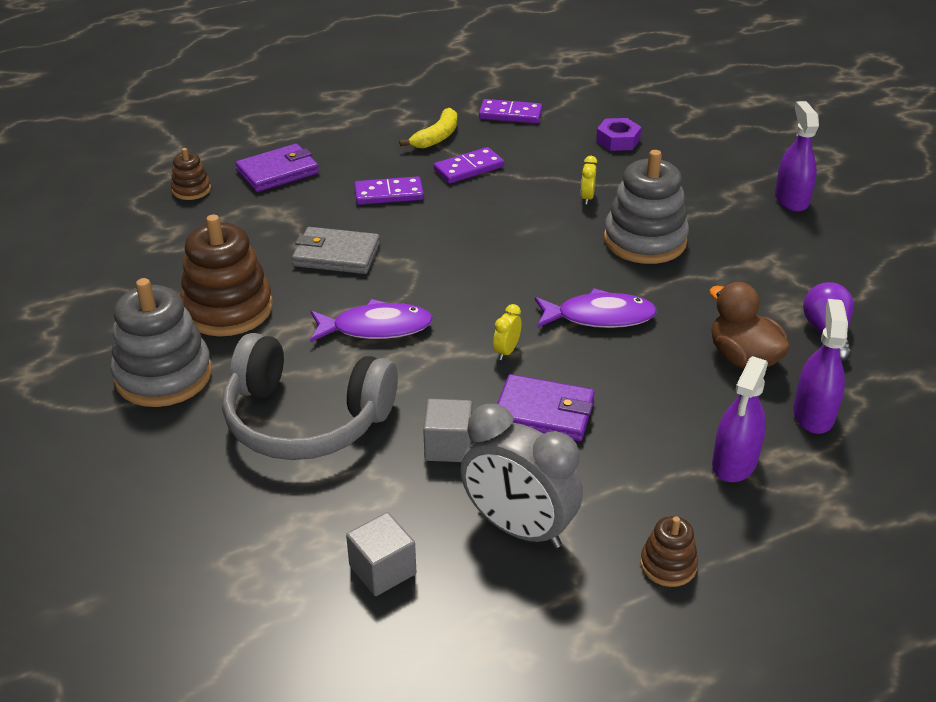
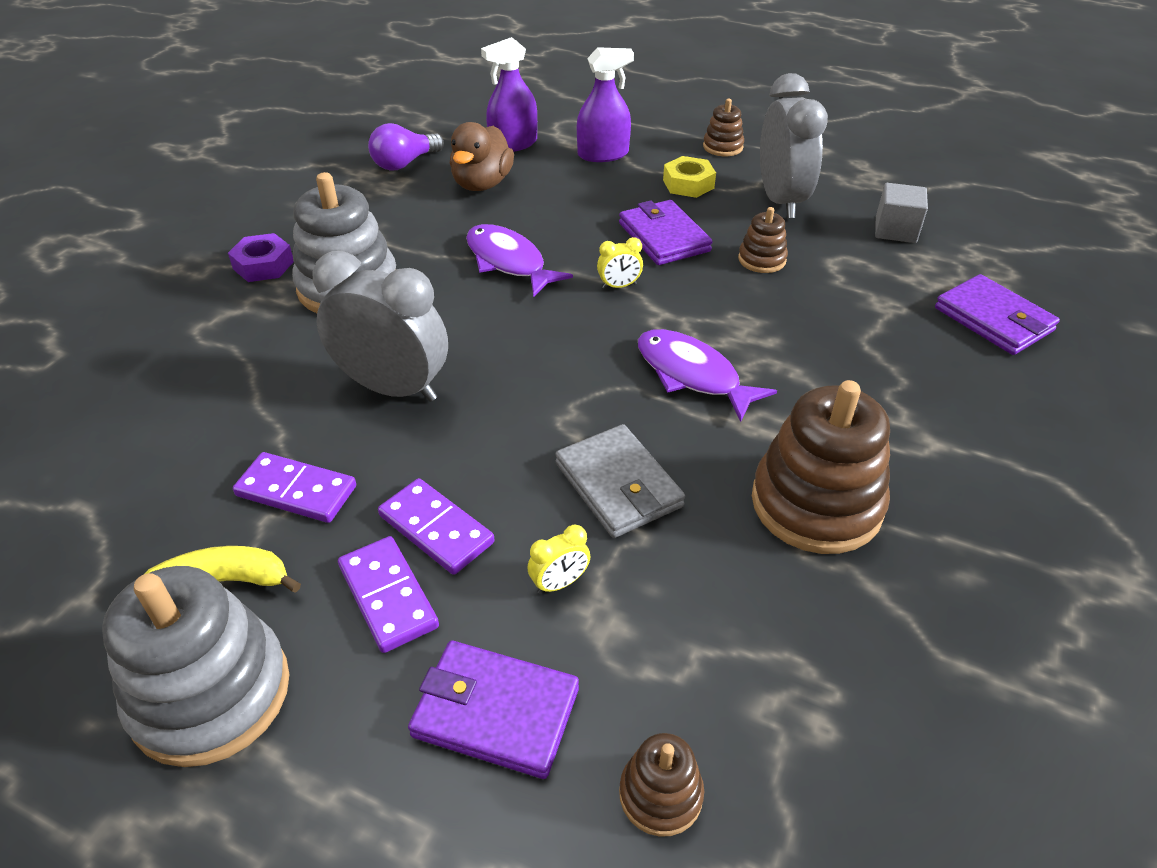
camera: 130 degrees left, 5 degrees up
grey stacking toy [111,278,212,407] -> grey stacking toy moved to [102,566,289,767]
grey headphones [222,333,398,460] -> none
grey cube [423,399,472,462] -> brown stacking toy [738,207,788,273]
purple domino [479,99,542,123] -> purple domino moved to [338,536,439,653]
yellow clock [581,156,597,205] -> yellow clock moved to [527,525,590,594]
purple nut [596,118,641,151] -> purple nut moved to [228,233,294,282]
purple spray bottle [775,101,819,212] -> none
none -> grey clock [312,251,448,402]
none -> yellow nut [663,156,716,198]
none -> purple wallet [935,274,1060,355]

